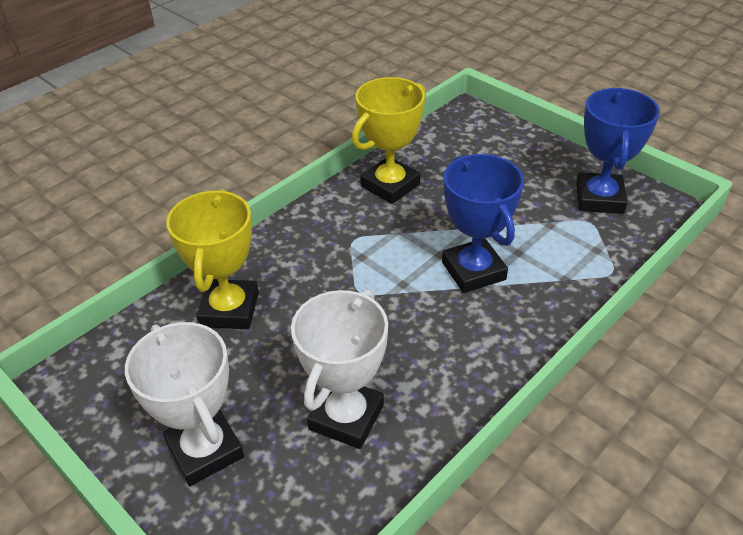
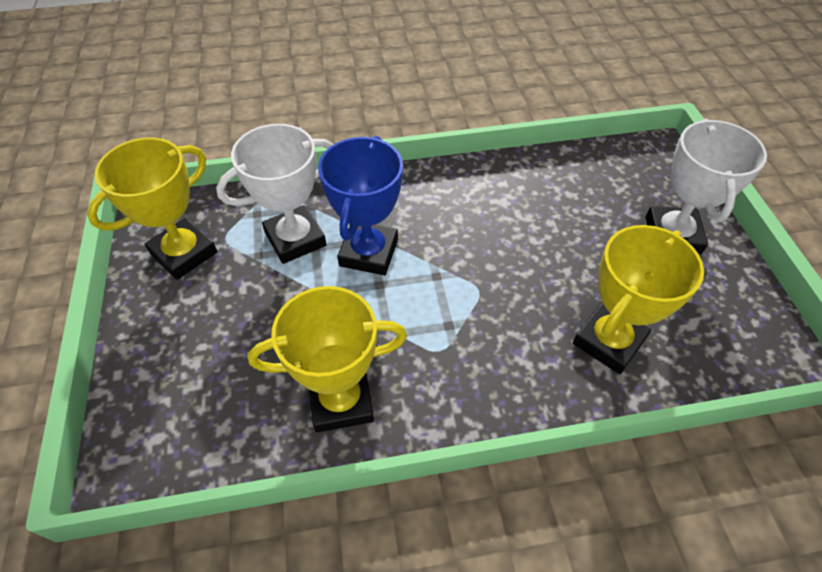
camera: 145 degrees left, 10 degrees up
white trophy [291,289,388,449] -> white trophy moved to [216,124,334,264]
blue trophy [576,88,660,214] -> yellow trophy [87,137,217,280]

